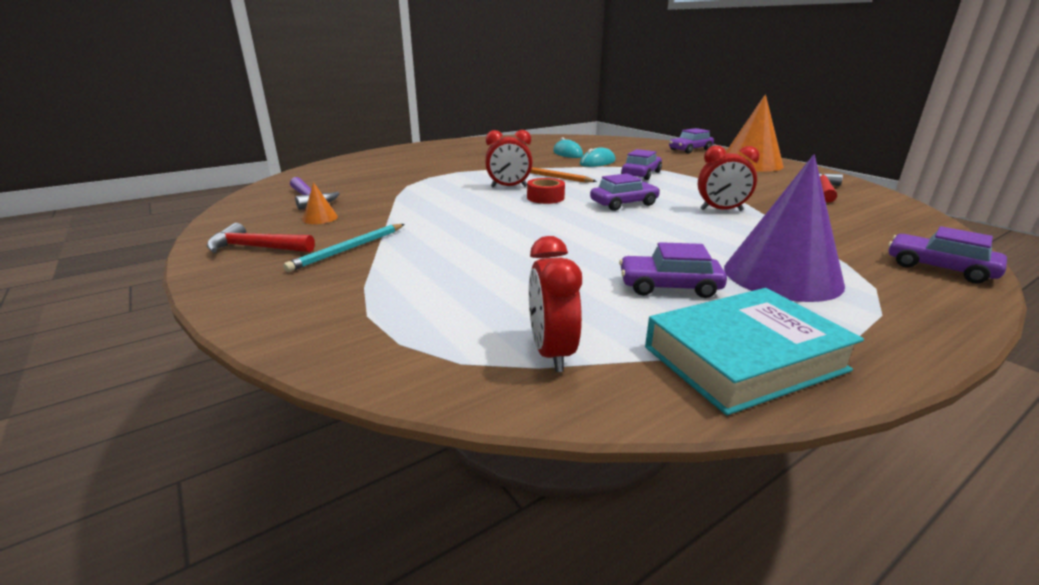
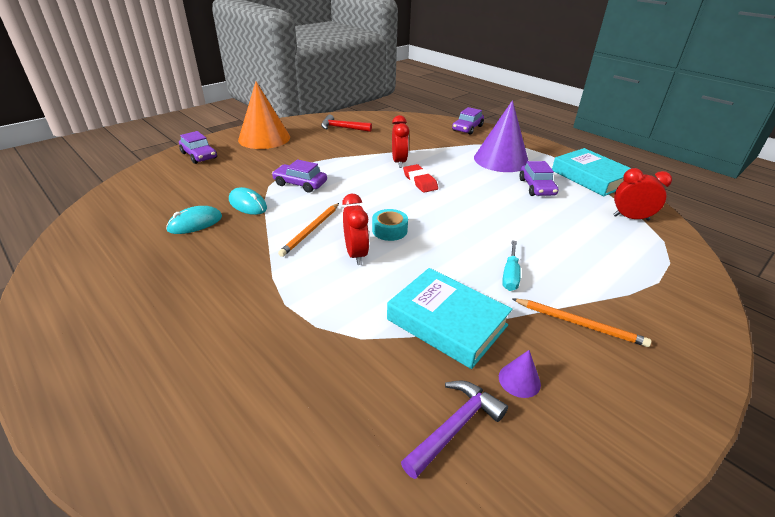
camera: 100 degrees left, 10 degrees up
red hammer [207,223,315,253] -> none
turquoise pencil [283,224,405,272] -> orange pencil [513,299,651,347]
orange cone [302,182,338,224] -> purple cone [499,350,541,398]
red tape [527,178,565,204] -> turquoise tape [372,209,408,241]
red clock [529,236,582,372] -> red clock turned 150 degrees counterclockwise [613,168,672,221]
purple car [590,173,660,211] -> none
none -> turquoise book [387,268,512,369]
none -> red eraser [403,164,438,193]
none -> turquoise screwdriver [502,240,521,291]

